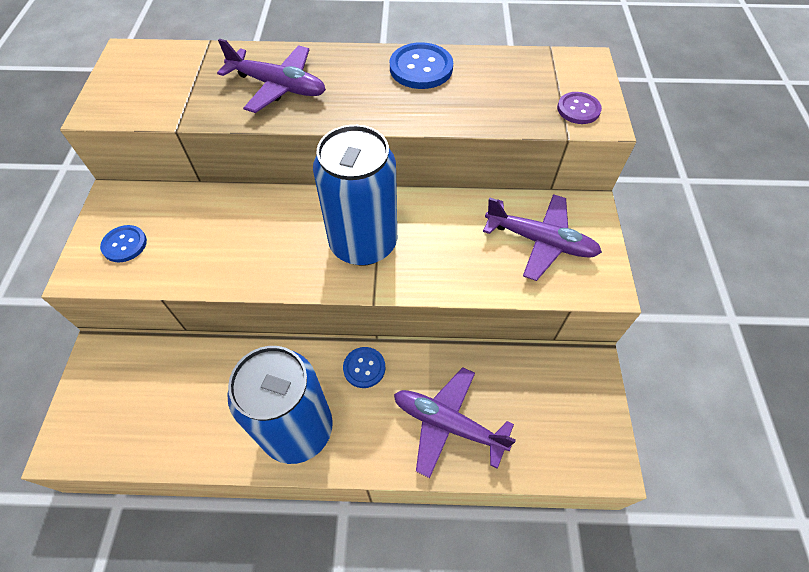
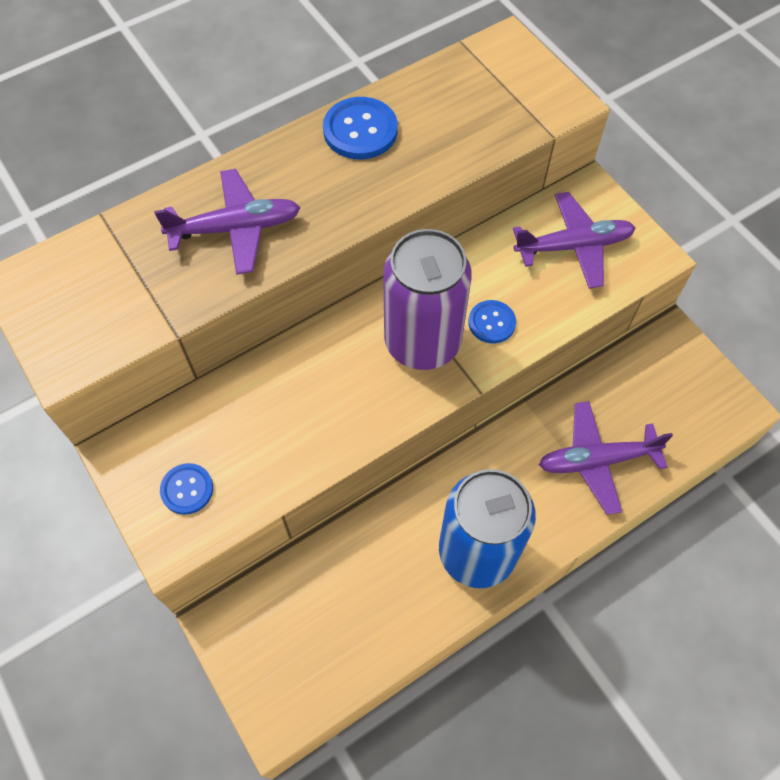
camera: 35 degrees left, 5 degrees up
blue can [313,125,397,266] -> purple can [383,229,472,370]
blue button [343,347,385,388] -> blue button moved to [468,300,516,343]
purple button [557,92,602,124] -> none

